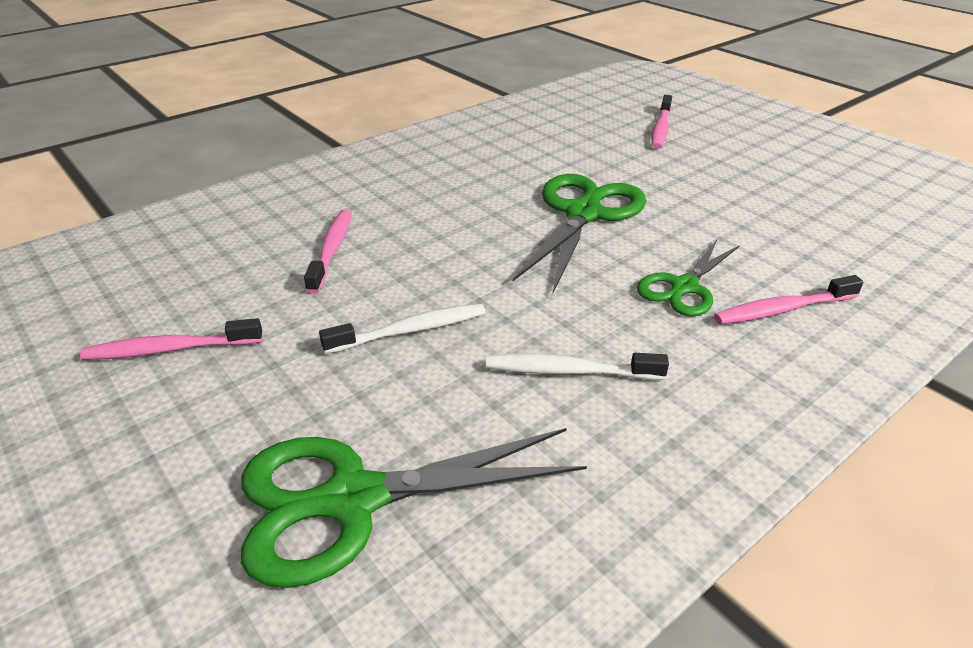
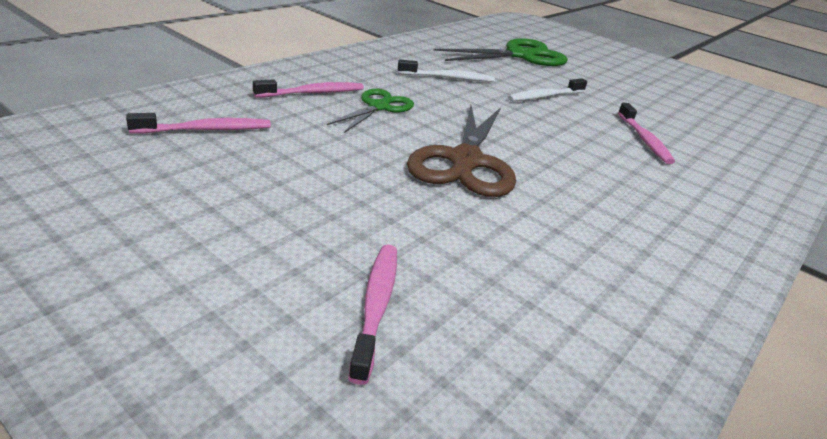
camera: 165 degrees right, 5 degrees down
pink toothbrush [80,318,262,360] -> pink toothbrush moved to [126,113,271,134]
green scissors [513,174,646,293] -> brown scissors [407,105,516,197]

